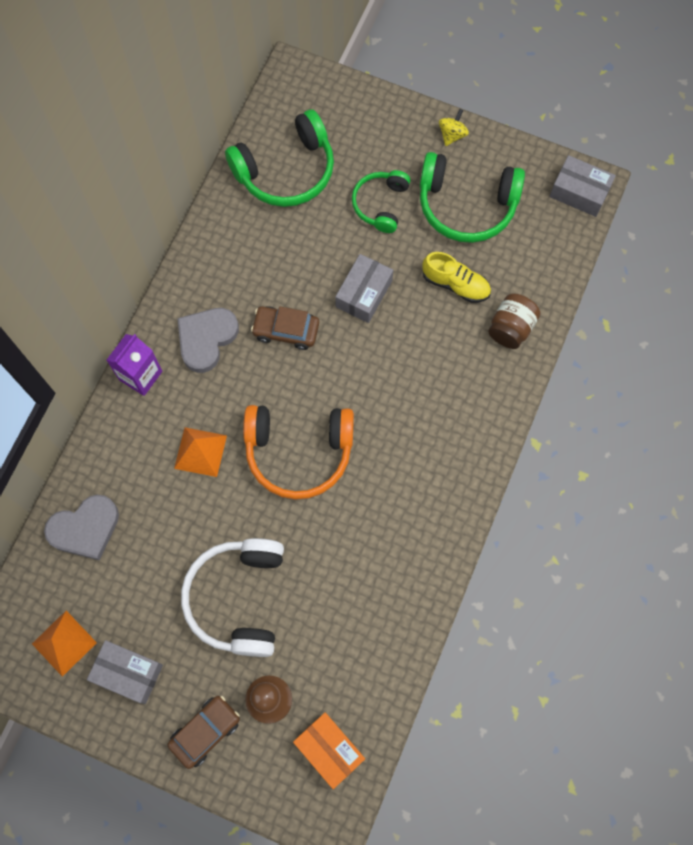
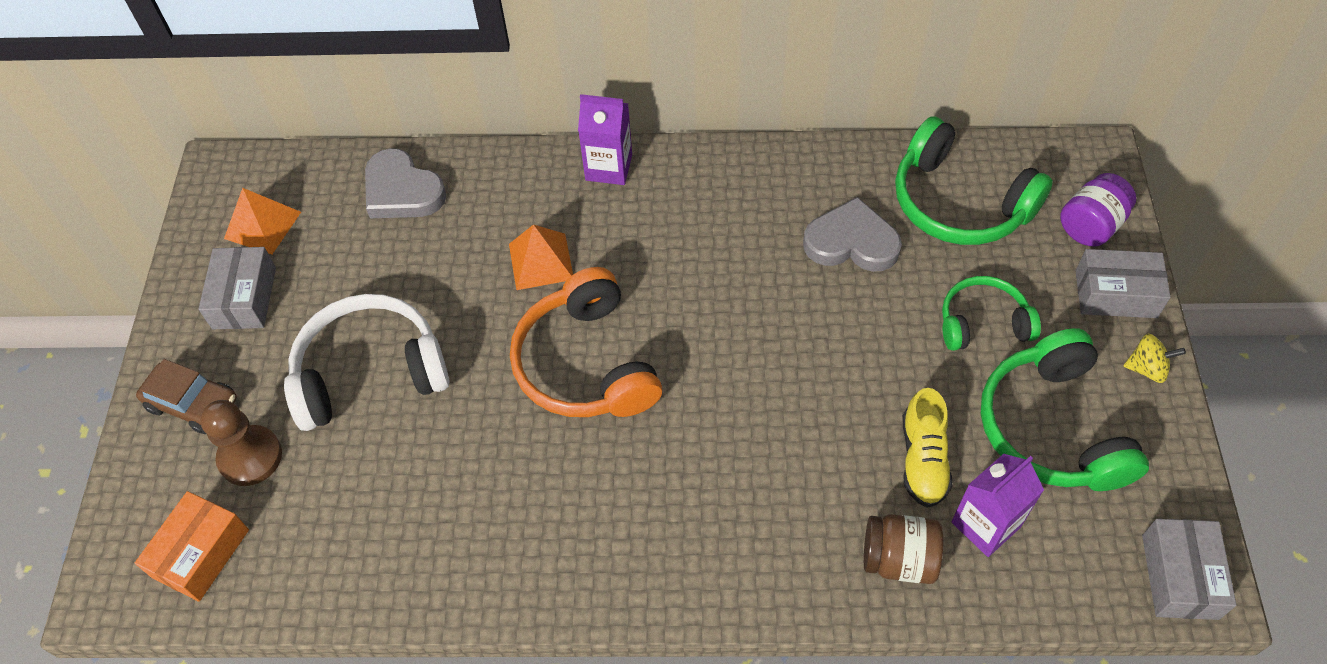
camera: 70 degrees right, 15 degrees down
grey heart [177,308,239,373] -> grey heart moved to [803,197,902,272]
brown car [251,306,319,350] -> none
grey box [335,254,393,323] -> grey box moved to [1076,249,1171,318]
none -> purple carton [951,454,1044,557]
none -> purple jar [1060,173,1136,247]

